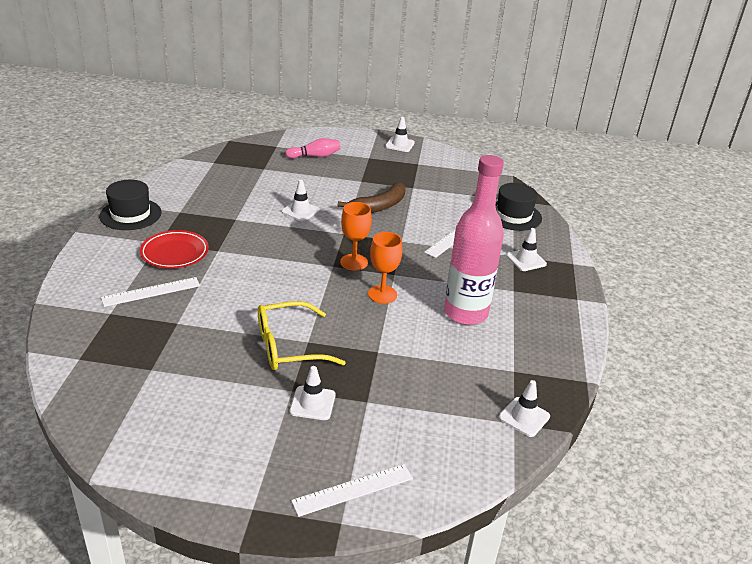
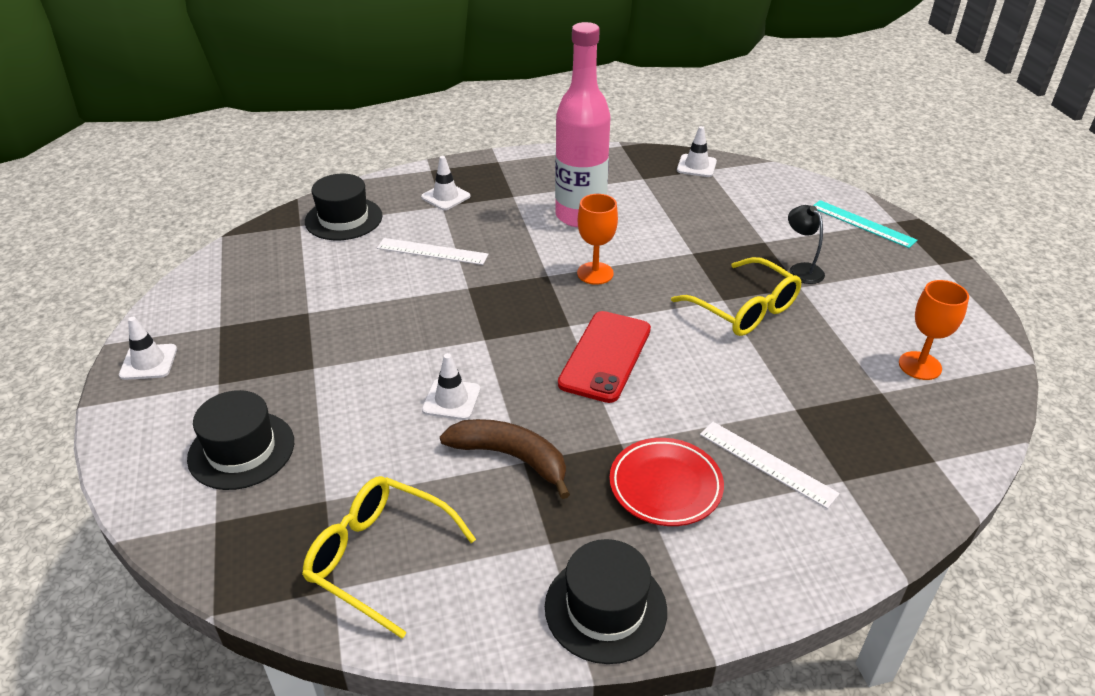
camera: 110 degrees left, 5 degrees up
pink bowling pin [285,138,340,159] -> black hat [187,390,294,490]
white traffic cone [290,366,336,420] -> black lamp [788,205,825,284]
white ruler [291,464,413,517] -> turquoise ruler [813,200,917,248]
brown banana [338,182,405,213] -> brown banana moved to [440,419,570,499]
orange goblet [340,202,372,271] -> orange goblet moved to [899,280,969,380]
none -> yellow glasses [302,476,476,638]
none -> red phone [558,311,651,403]

